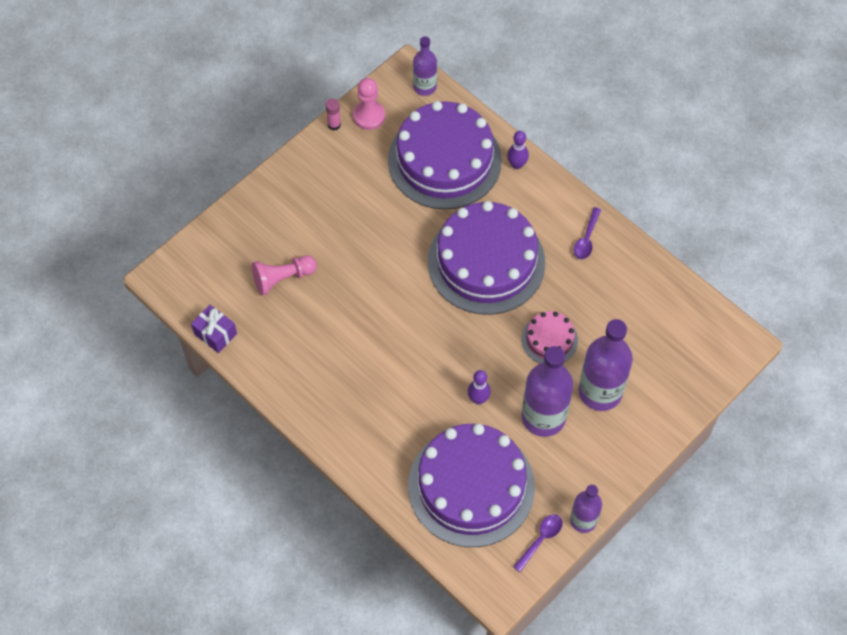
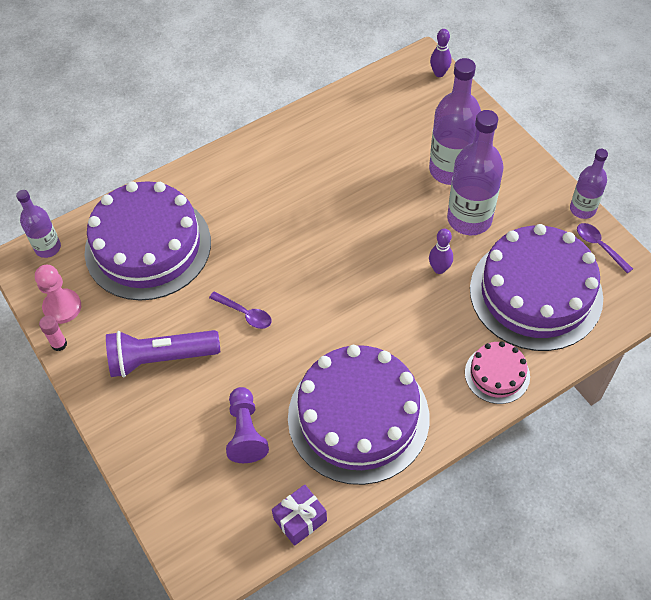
camera: 75 degrees left, 5 degrees down
pink pawn [252,255,317,295] -> purple pawn [226,387,269,463]
purple cake [428,201,545,315] -> purple cake moved to [288,345,429,485]
purple bowling pin [507,131,529,169] -> purple bowling pin moved to [430,29,451,77]
pink cake [522,311,578,363] -> pink cake moved to [465,341,530,404]
purple spoon [574,207,601,259] -> purple spoon moved to [209,292,272,329]
none -> purple flashlight [106,330,220,377]

